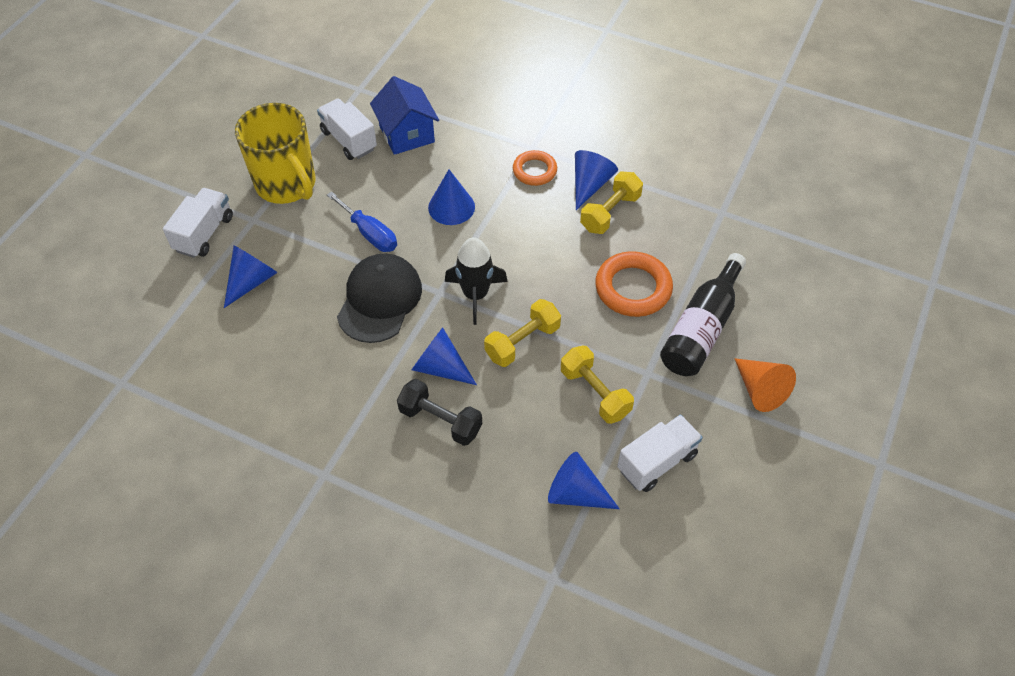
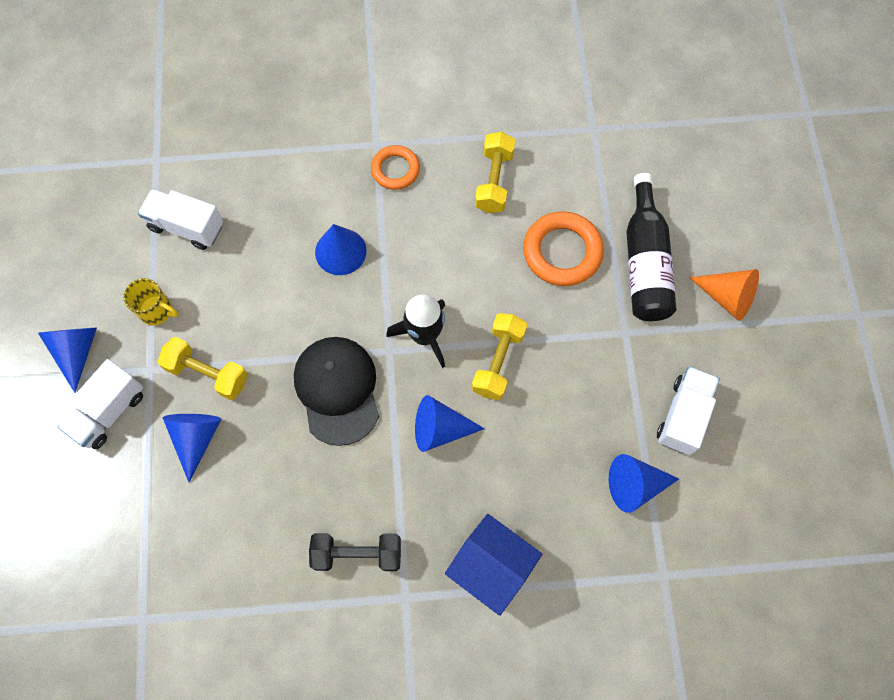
camera: 30 degrees left, 15 degrees up
white truck [163,188,233,258] -> white truck turned 135 degrees counterclockwise [57,359,143,449]
yellow mug [235,103,315,204] -> yellow mug [124,278,179,326], size x0.47
blue screwdriver [327,191,397,252] -> none
blue house [370,76,439,155] -> blue house moved to [445,514,542,616]
black dumbbell [397,379,482,446] -> black dumbbell moved to [309,533,401,571]
yellow dumbbell [561,346,634,424] -> yellow dumbbell moved to [158,337,248,400]
blue cone [575,150,618,210] -> blue cone moved to [38,328,97,393]

